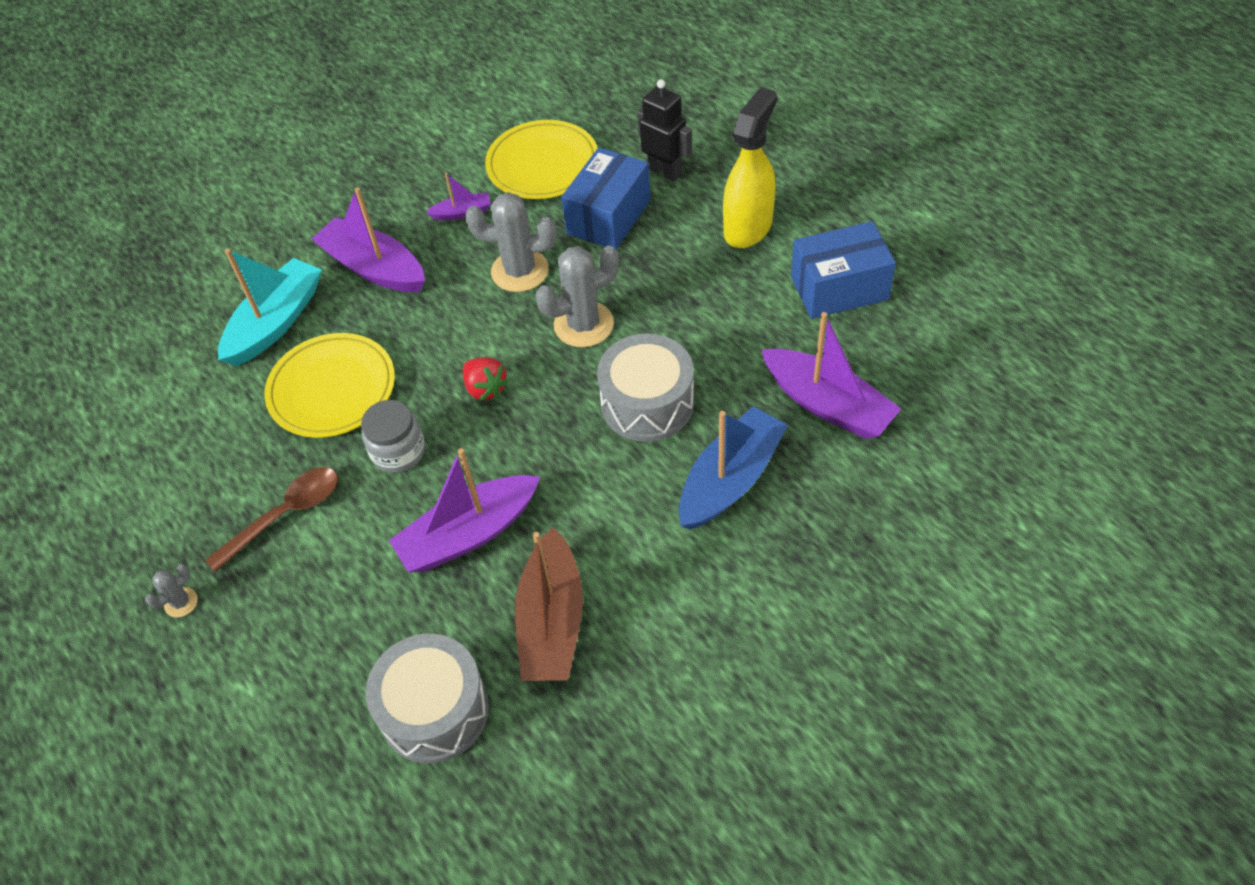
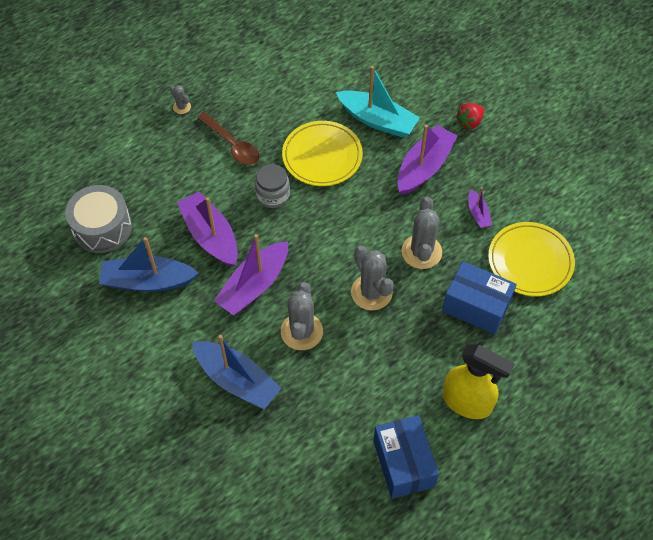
camera: 85 degrees right, 5 degrees up
red strawberry [463,357,508,401] -> red strawberry moved to [456,103,484,129]
brown boat [515,527,583,681] -> blue boat [99,237,199,292]
grey drum [597,333,694,442] -> grey cactus [281,282,323,350]
black robot [637,79,692,182] -> none
purple boat [761,312,901,439] -> purple boat moved to [214,234,288,315]

